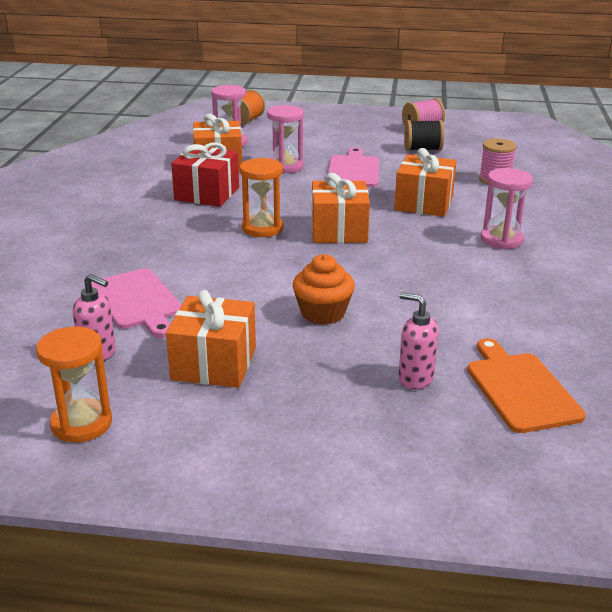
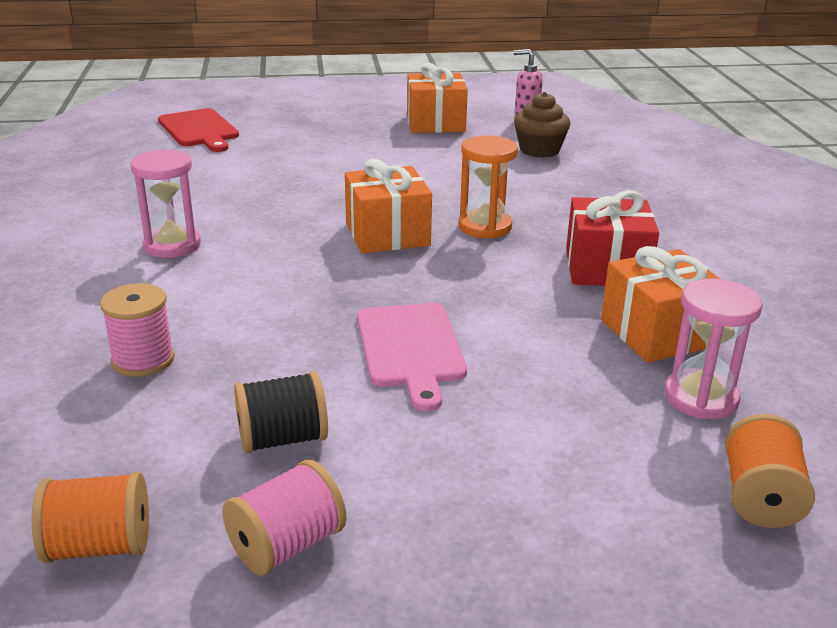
camera: 165 degrees right, 0 degrees up
orange hourglass [36,327,112,442] -> none
pink cutting board [91,268,182,338] -> brown cupcake [514,92,570,158]
pink hourglass [267,105,304,173] -> none
orange cupcake [293,254,355,325] -> none
orange gift [394,148,457,217] -> none
pink soap dispenser [399,292,439,389] -> none
orange cutting board [467,338,586,433] -> red cutting board [158,108,239,152]
none -> orange spool [32,472,149,563]

